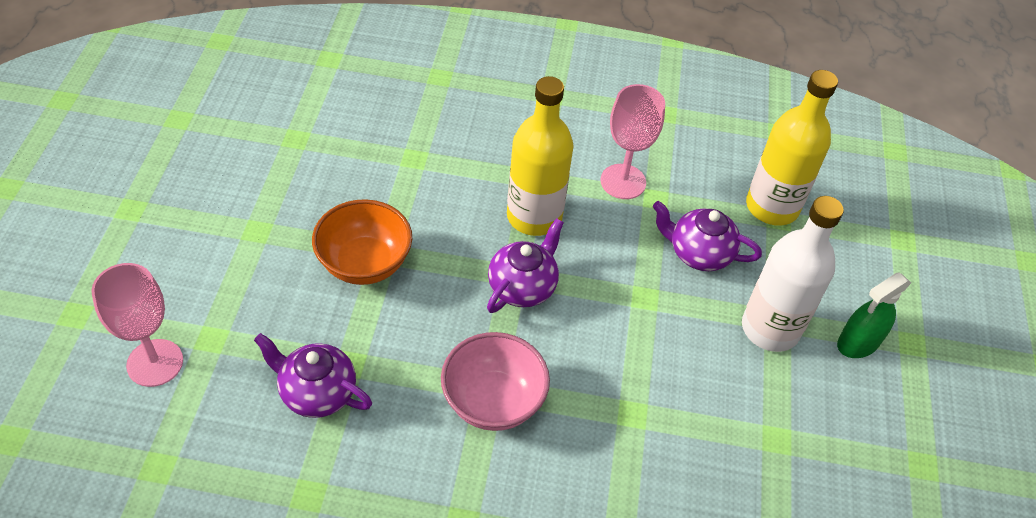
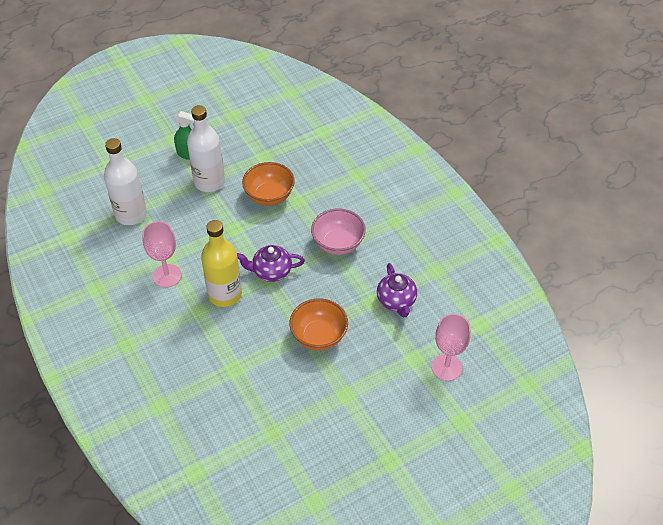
camera: 125 degrees left, 0 degrees up
purple teapot [653,201,762,271] -> none
yellow bottle [746,70,838,226] -> white bottle [104,138,147,225]
none -> orange bowl [242,162,295,206]

